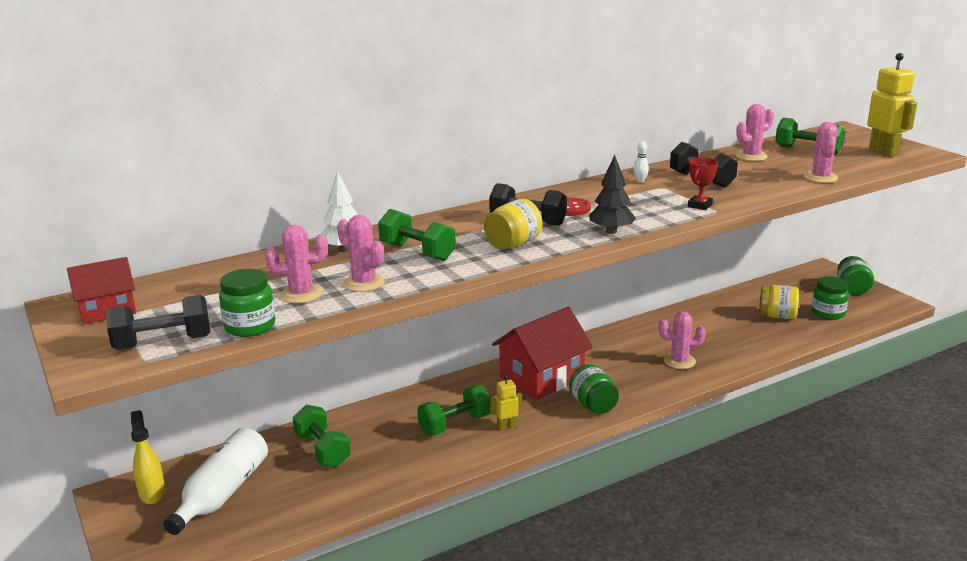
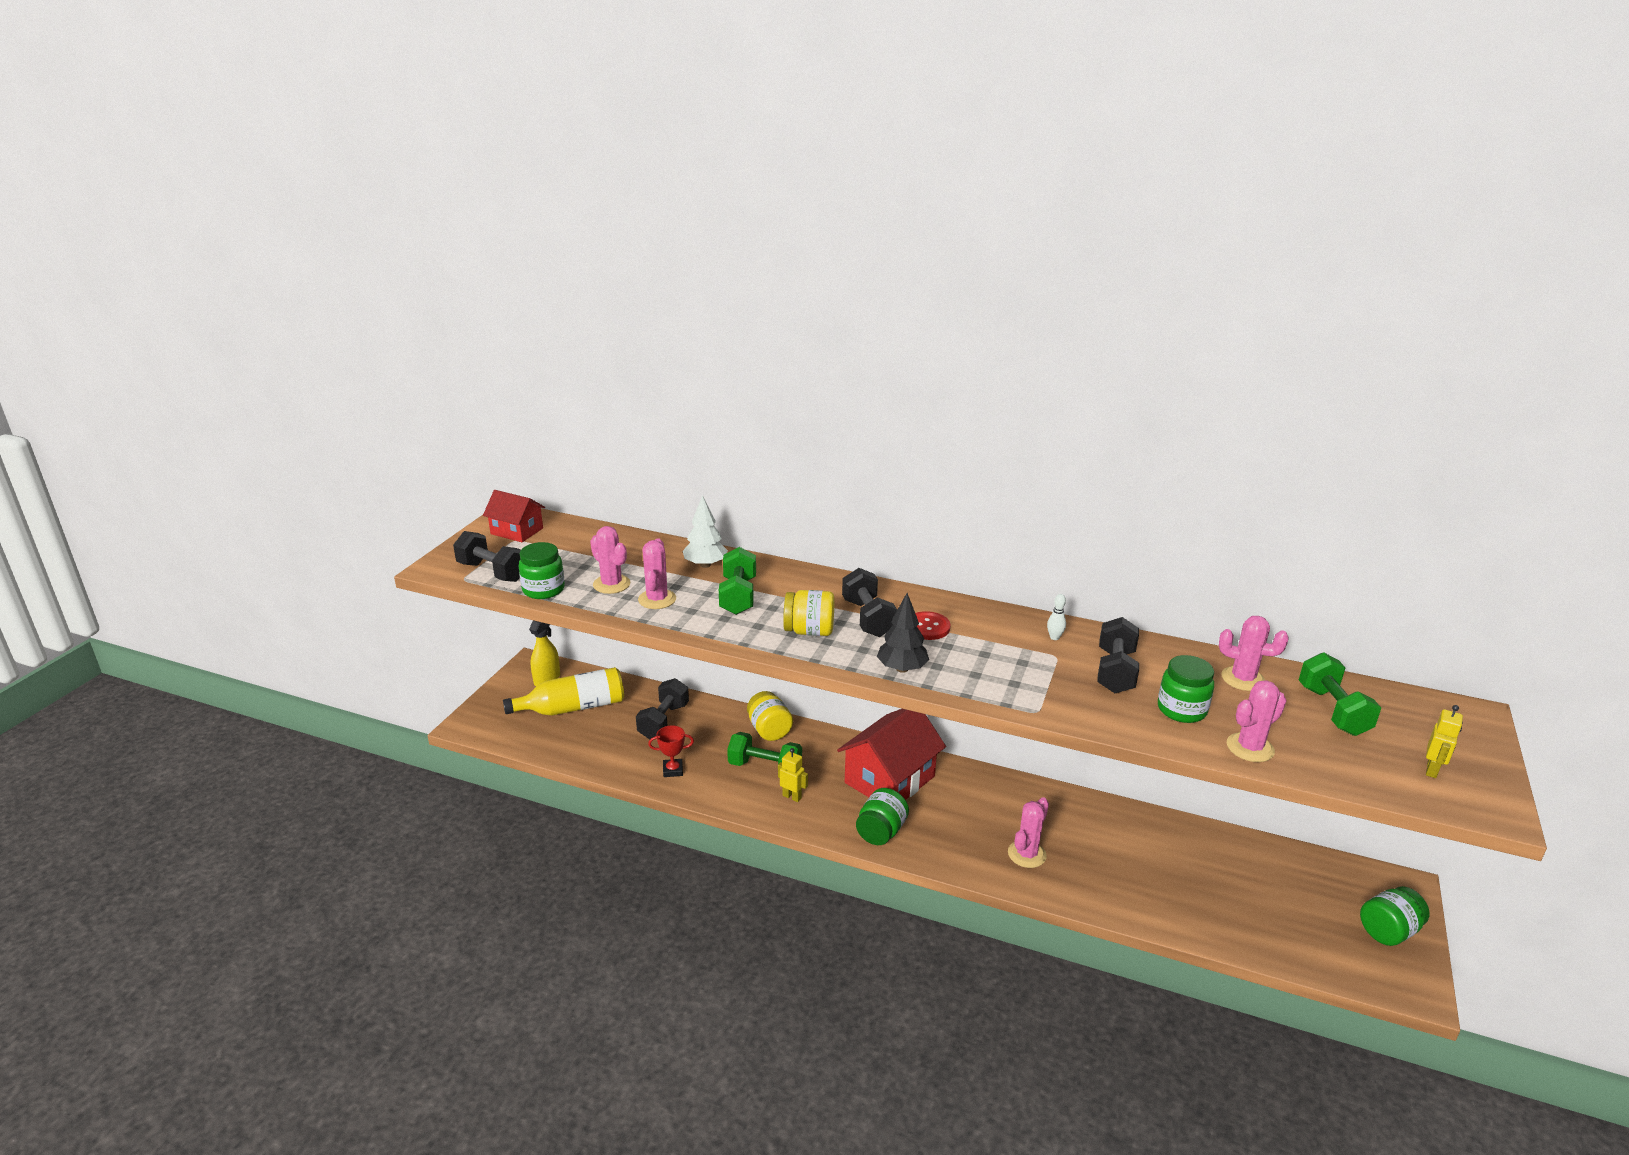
camera: 50 degrees right, 5 degrees up
white bottle [163,428,268,535] -> yellow bottle [503,667,624,716]
green dumbbell [293,405,351,467] -> black dumbbell [636,678,689,739]
red house [492,307,593,400] -> red house turned 60 degrees counterclockwise [837,709,946,800]
pink cactus [659,311,706,369] -> pink cactus turned 75 degrees clockwise [1008,797,1049,868]
red trophy [688,157,718,210] -> red trophy moved to [648,725,694,777]
yellow jar [759,285,799,319] -> yellow jar moved to [747,691,793,741]
green jar [812,276,849,320] -> green jar moved to [1158,655,1214,723]
yellow robot [867,53,917,157] -> yellow robot [1426,705,1463,778], size x0.53

